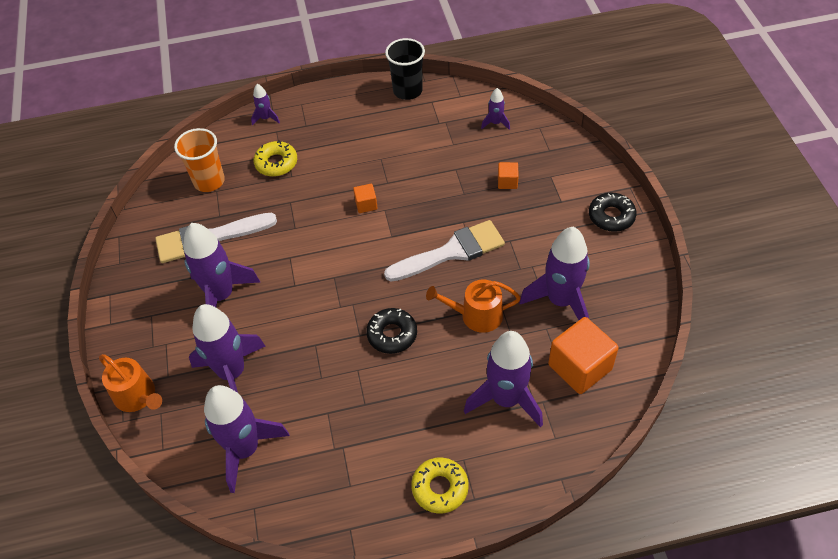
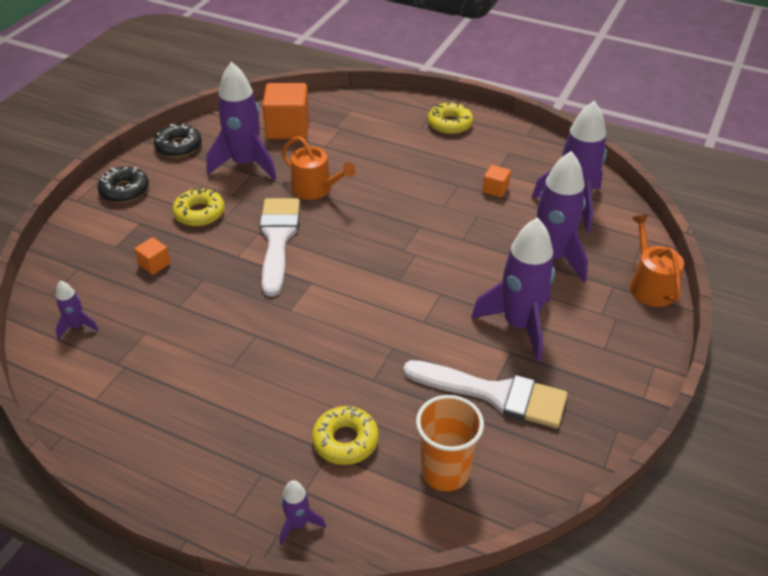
camera: 145 degrees left, 10 degrees down
orange cube [353,184,378,213] -> orange cube moved to [482,165,511,198]
black donut [366,308,417,354] -> black donut moved to [154,124,202,157]
white brush [384,220,505,282] -> white brush turned 75 degrees clockwise [259,198,300,297]
black cup [385,38,425,100] -> none
purple rocket [464,331,543,428] -> none
none -> yellow donut [172,188,225,227]

